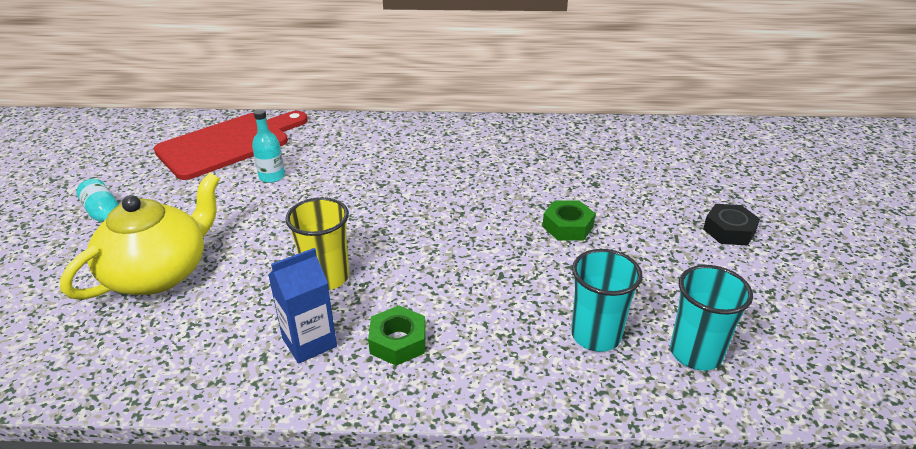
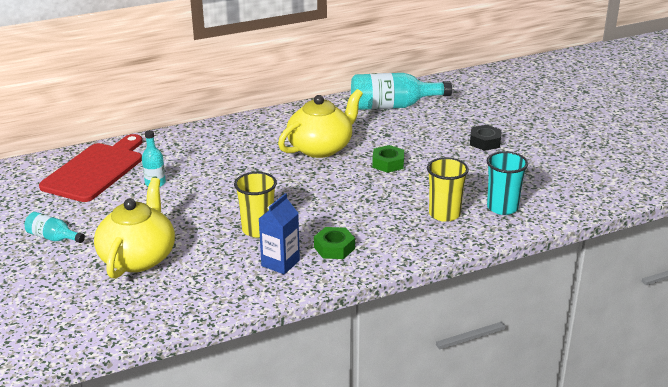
camera: 25 degrees left, 5 degrees down
turquoise cup [571,249,643,352] -> yellow cup [427,157,469,222]
none -> yellow teapot [278,89,363,158]
none -> turquoise bottle [351,73,452,110]

